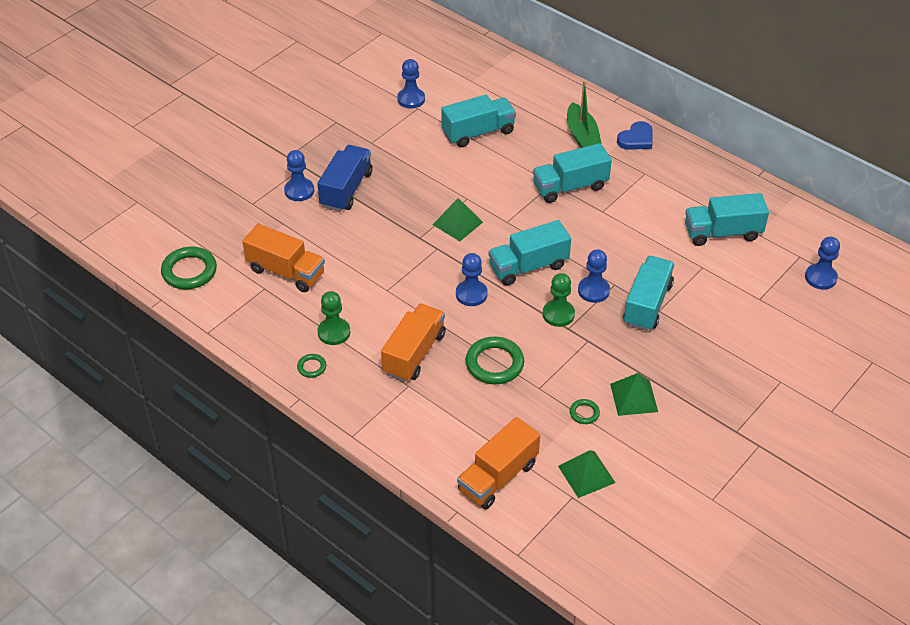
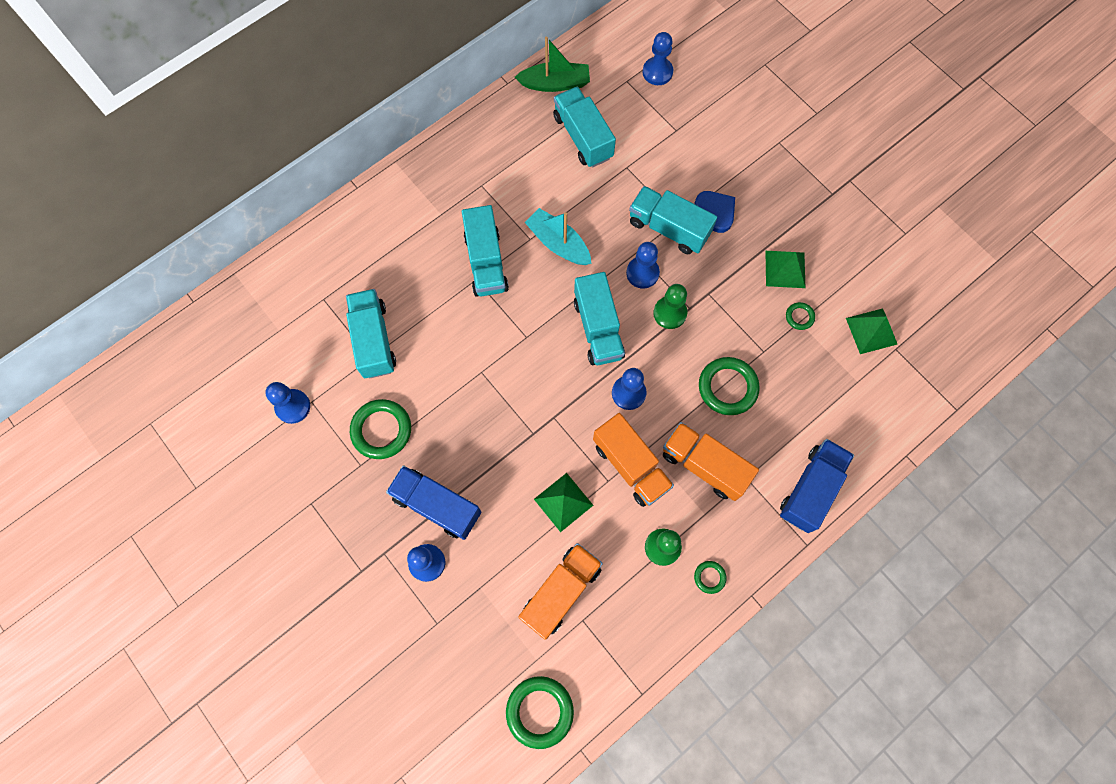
camera: 80 degrees left, 25 degrees up
green pyramid [433,198,483,241] -> green pyramid moved to [534,473,593,532]
orange truck [457,417,540,509] -> orange truck moved to [593,413,674,507]
green boat [567,81,602,148] -> green boat moved to [515,37,590,92]
blue heart [617,121,652,150] -> blue heart moved to [695,191,735,233]
turquoise truck [685,193,769,246] -> turquoise truck turned 150 degrees clockwise [553,86,616,168]
none -> green ring [350,399,411,459]
none -> turquoise boat [525,208,592,265]
none -> blue truck [780,439,854,533]

